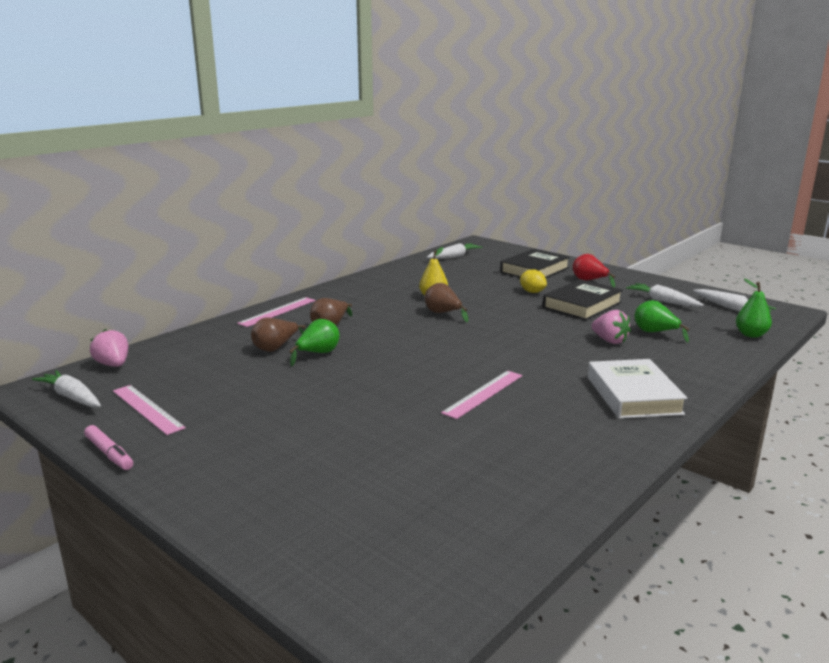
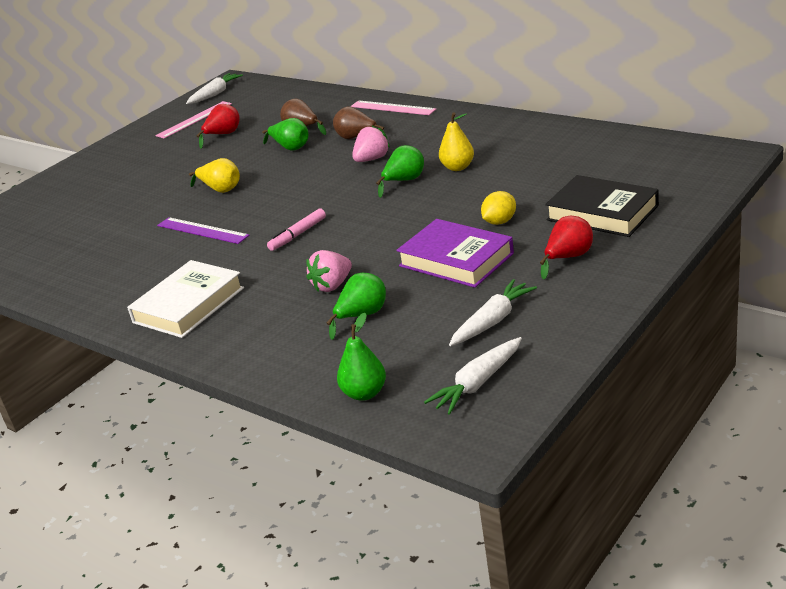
camera: 90 degrees right, 10 degrees up
pink marker [84,425,133,470] -> pink marker moved to [267,209,326,251]
pink strawberry [90,329,128,367] -> pink strawberry moved to [352,125,390,162]
brown pear [425,283,468,322] -> green pear [376,145,424,198]
white carrot [427,243,482,259] -> none
pink ruler [441,371,522,419] -> purple ruler [157,217,249,244]
black book [543,279,623,320] -> purple book [396,219,514,288]
white book [588,359,688,419] -> white book turned 45 degrees counterclockwise [127,260,244,338]
none -> yellow pear [189,158,240,193]
none -> red pear [197,104,240,148]

